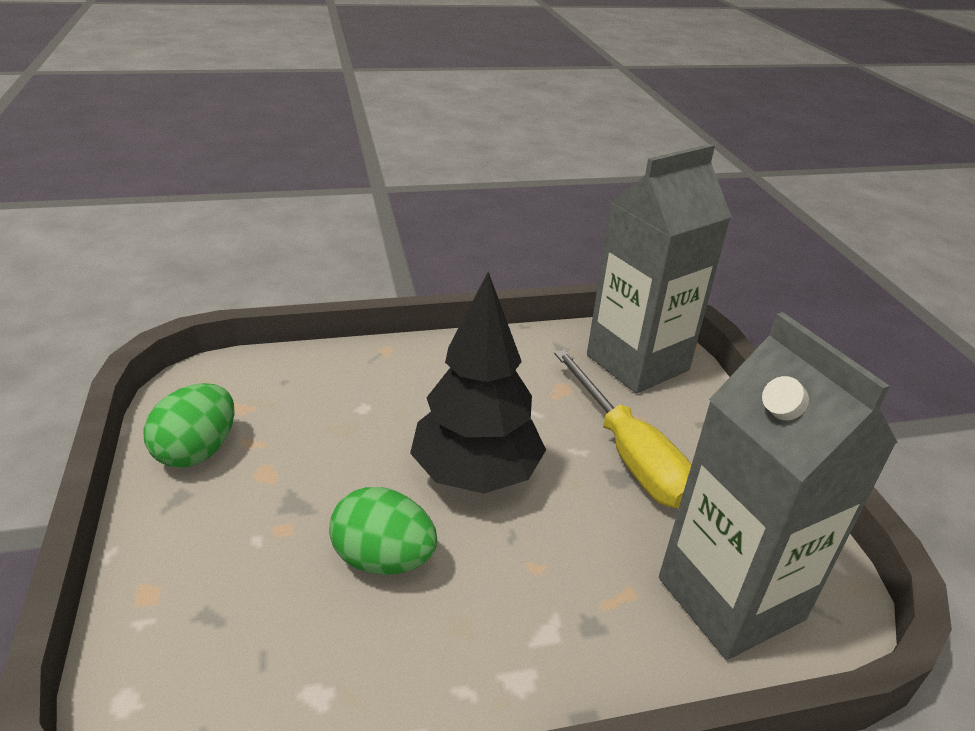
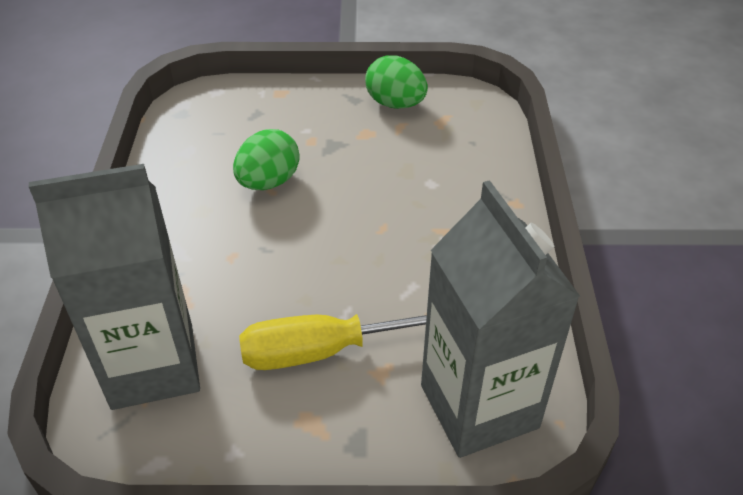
camera: 105 degrees right, 10 degrees up
black tree [410,272,546,494] -> none

